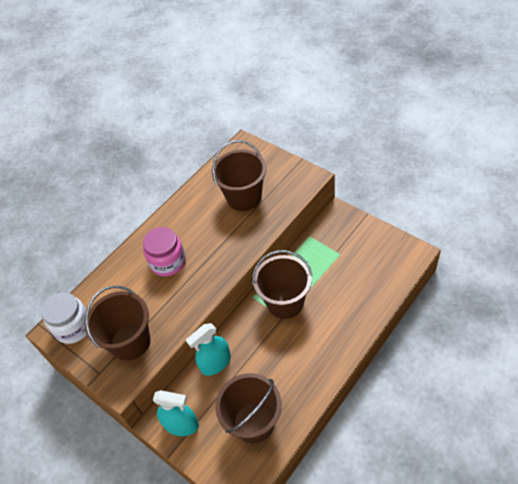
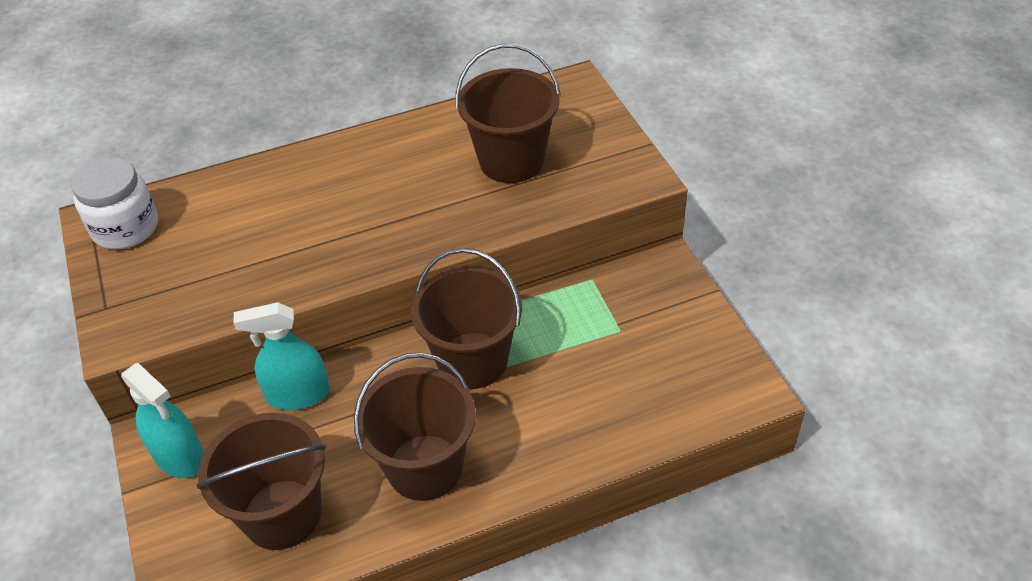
camera: 25 degrees right, 5 degrees down
brown bucket [85,286,150,361] -> brown bucket moved to [354,353,476,501]
pink jar [143,227,186,276] -> none

